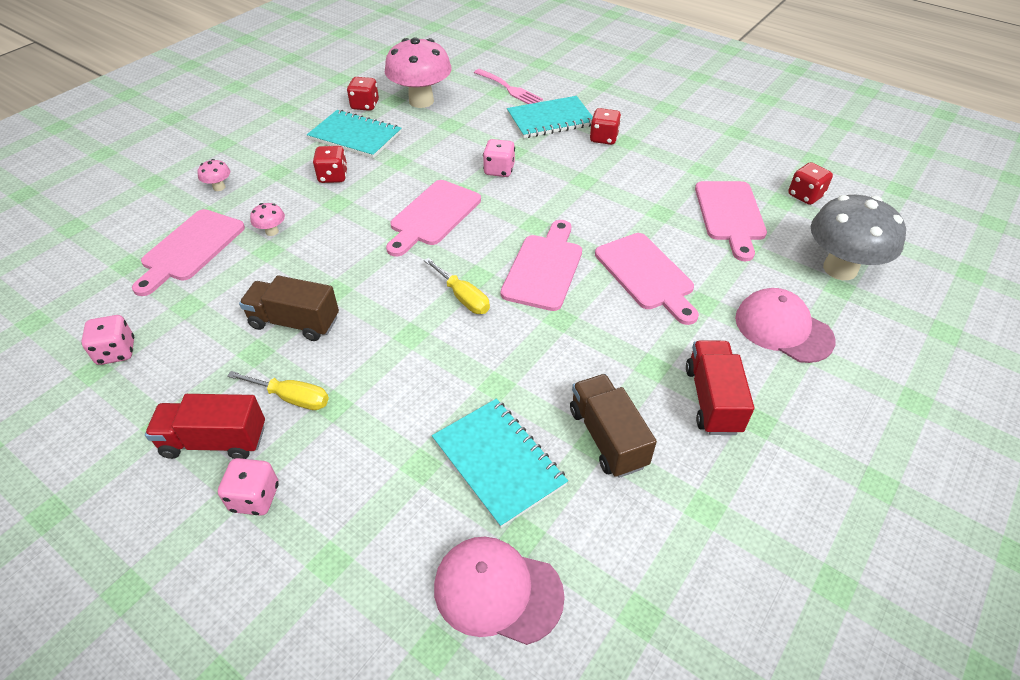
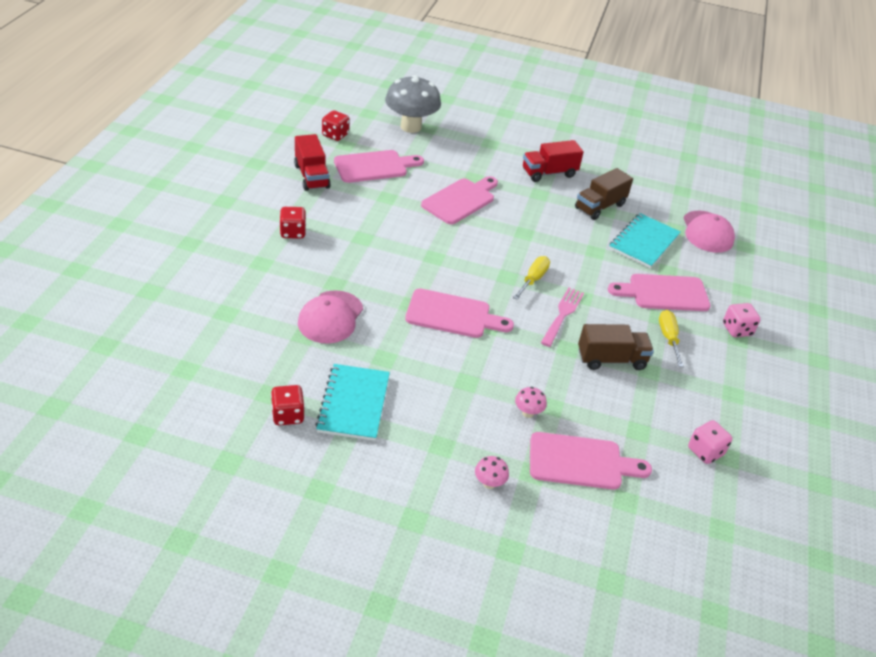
camera: 115 degrees left, 5 degrees down
red truck [145,394,265,459] -> red truck moved to [294,134,331,191]
brown truck [239,275,339,341] -> brown truck turned 90 degrees counterclockwise [578,324,654,370]
red dice [313,146,348,183] -> none
pink mushroom [385,37,452,108] -> none
pink fork [474,69,543,104] -> pink fork moved to [541,288,584,347]
pink dice [483,139,515,177] -> none
pink cutting board [501,220,582,311] -> pink cutting board moved to [608,274,710,311]
turquoise notebook [507,96,593,138] -> none
pink cap [735,288,836,363] -> pink cap moved to [298,290,363,344]

